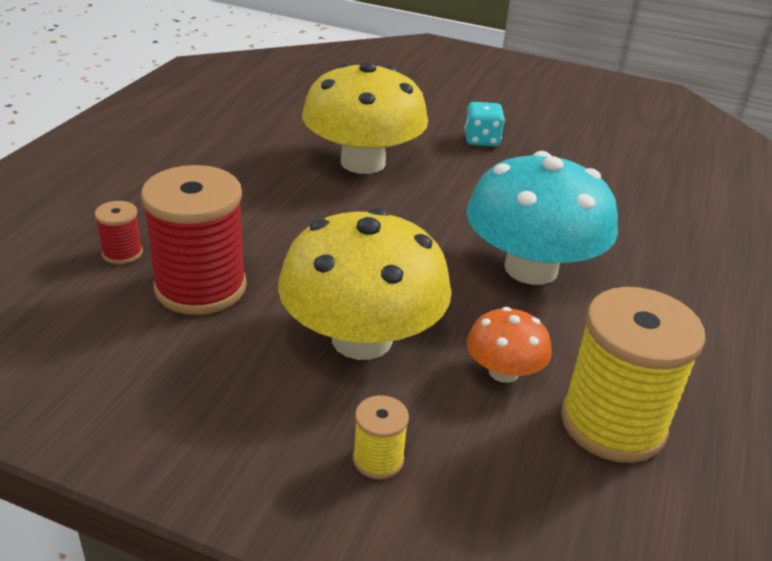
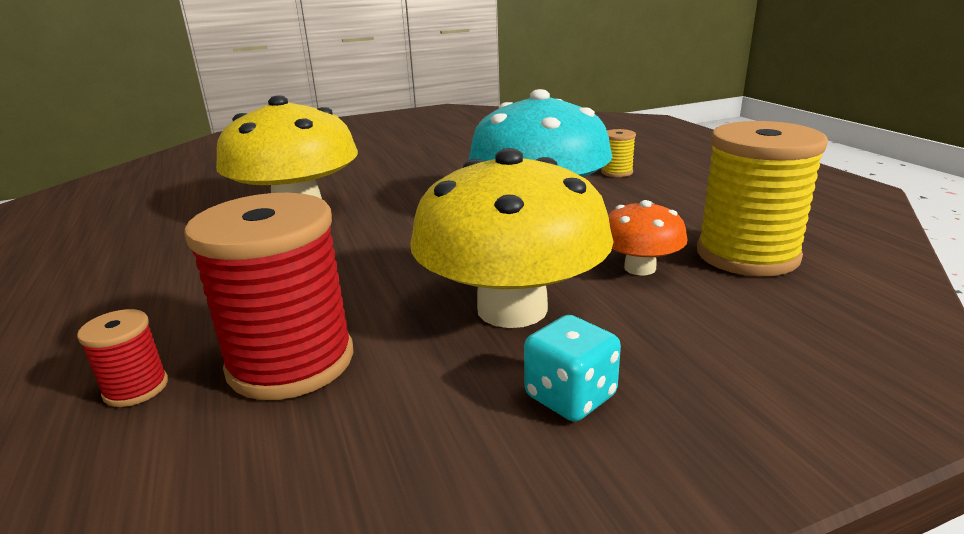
camera: 40 degrees left, 10 degrees down
yellow spool [353,395,409,479] -> yellow spool moved to [601,129,636,177]
turquoise dice [465,102,505,146] -> turquoise dice moved to [524,315,621,422]

